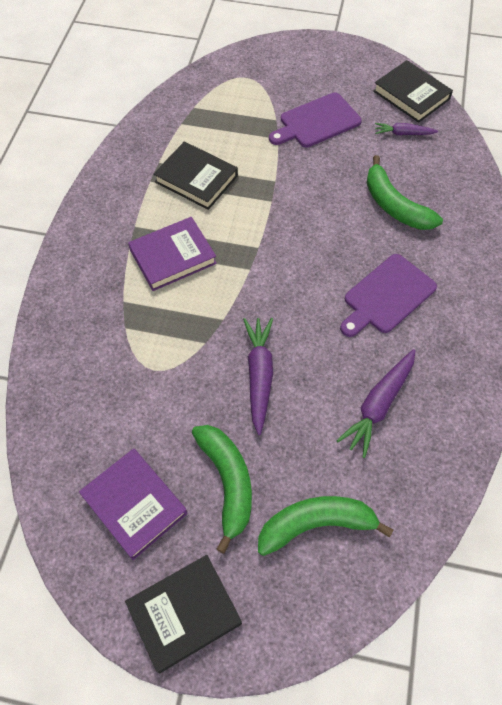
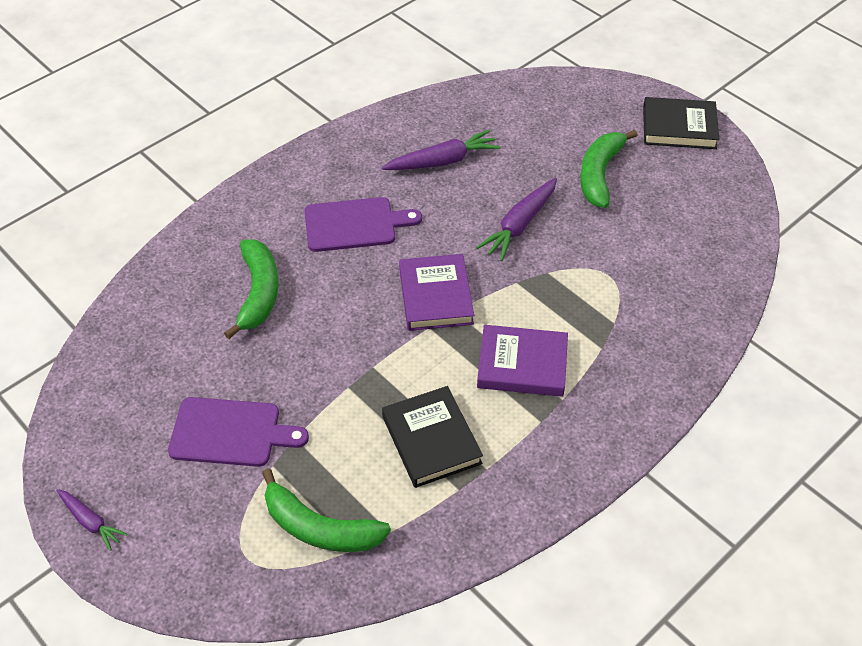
camera: 145 degrees left, 10 degrees down
purple book [79,448,187,560] -> purple book moved to [399,254,474,331]
green banana [258,496,393,556] -> green banana moved to [262,468,391,552]
black book [373,60,453,123] -> none
purple carrot [375,123,438,135] -> purple carrot moved to [56,489,128,551]

